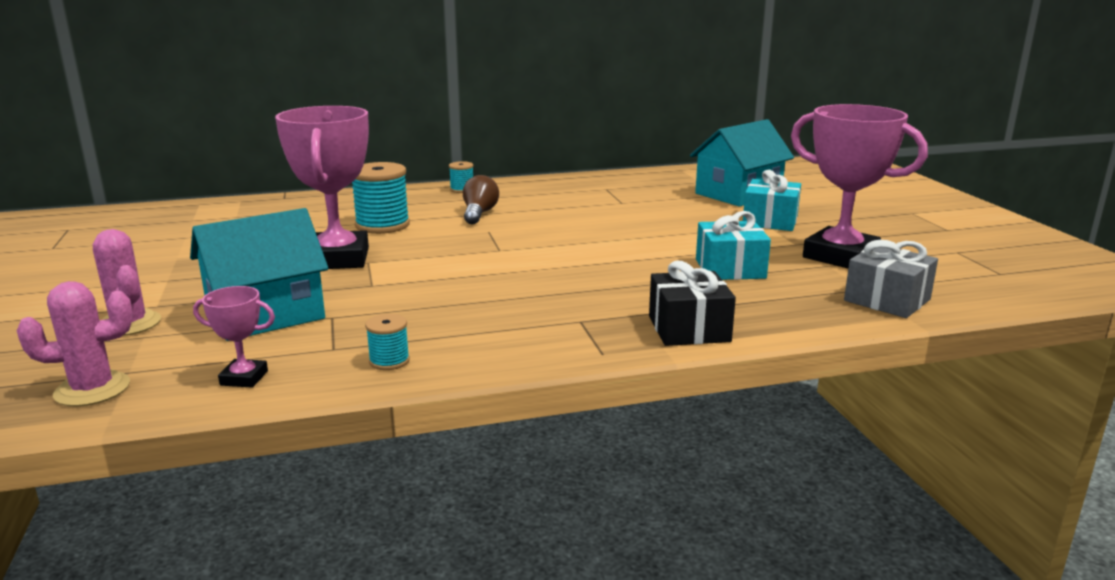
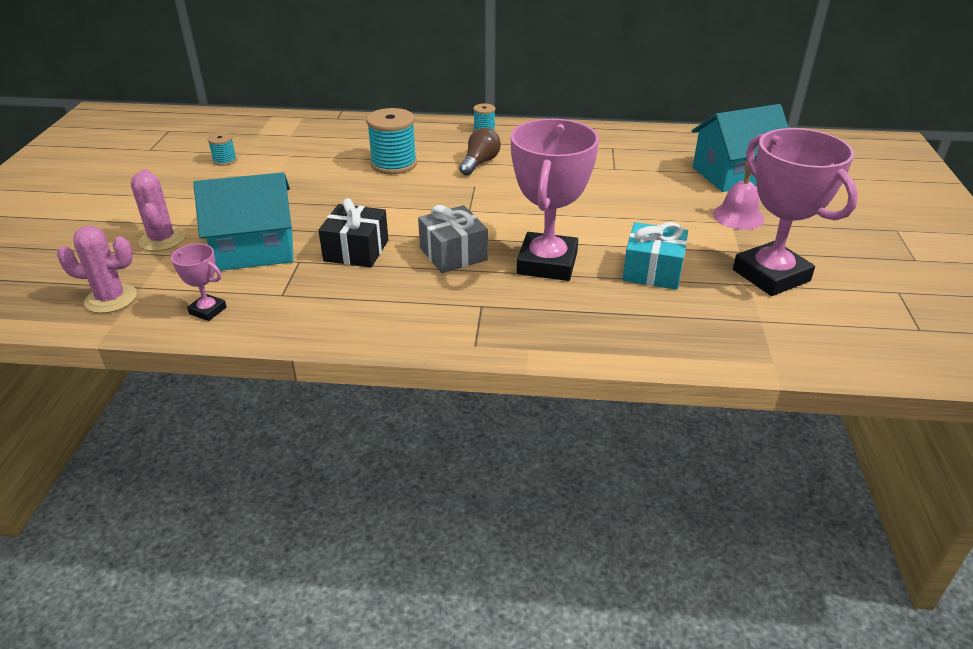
camera: 20 degrees right, 15 degrees up
pink trophy [275,106,369,269] -> pink trophy moved to [510,119,599,281]
turquoise spool [365,314,410,370] -> turquoise spool moved to [208,133,237,166]
black gift [649,261,736,346] -> black gift moved to [318,198,388,268]
turquoise gift [743,170,801,231] -> pink bell [713,161,764,230]
grey gift [844,240,938,318] -> grey gift moved to [418,205,488,273]

